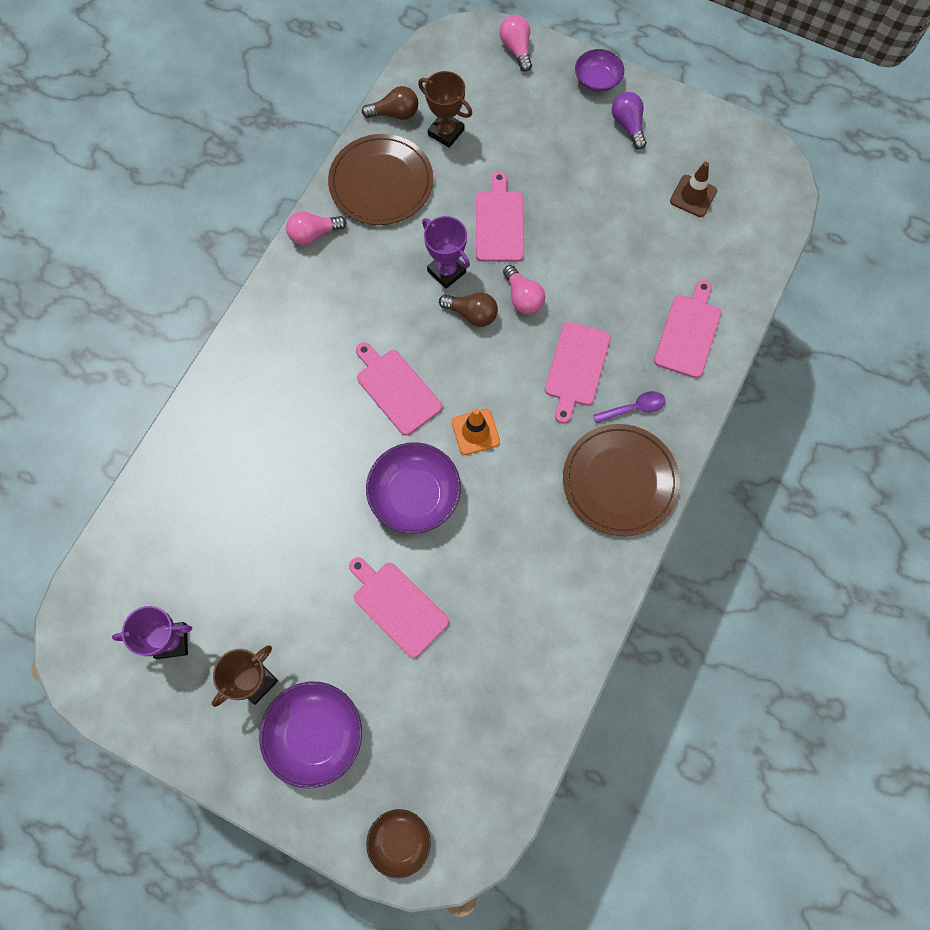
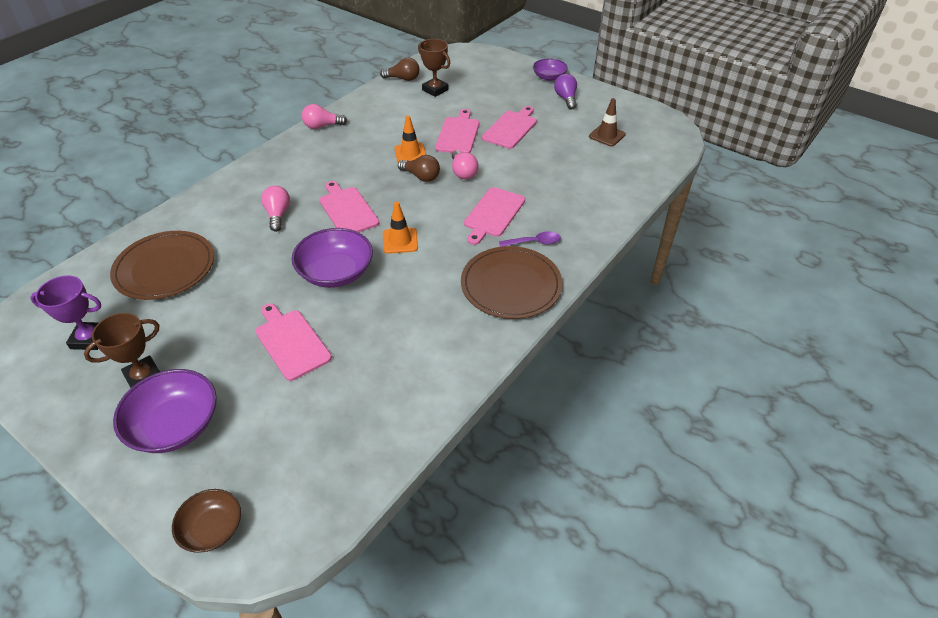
camera: 10 degrees right, 25 degrees down
brown plate [328,134,433,225] -> brown plate moved to [110,231,214,300]
purple trophy [422,216,470,289] -> orange traffic cone [394,116,426,162]
pink light bulb [500,15,532,72] -> pink light bulb moved to [261,186,290,232]
pink cutting board [654,280,721,378] -> pink cutting board moved to [482,106,537,149]

